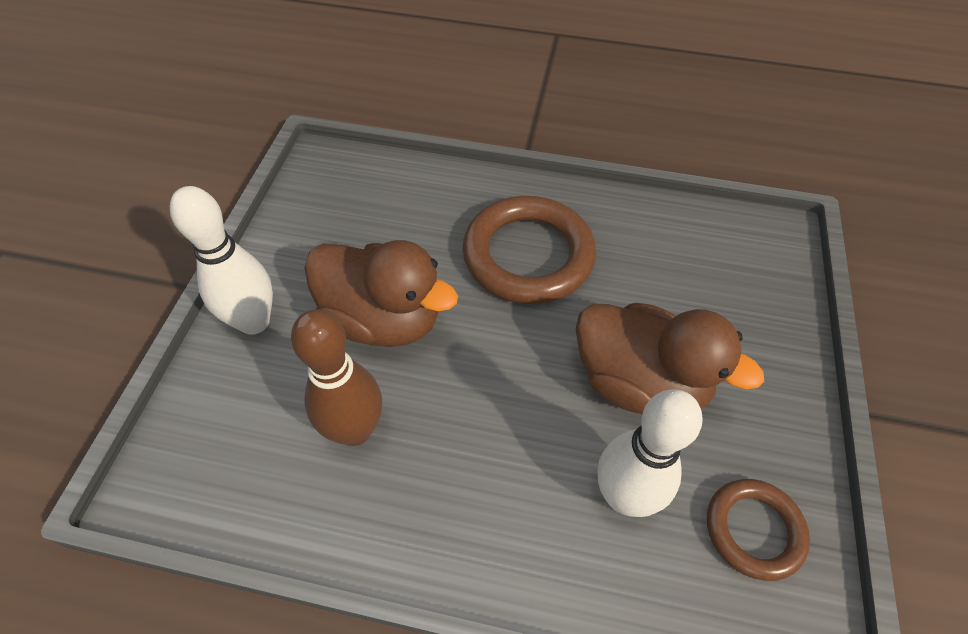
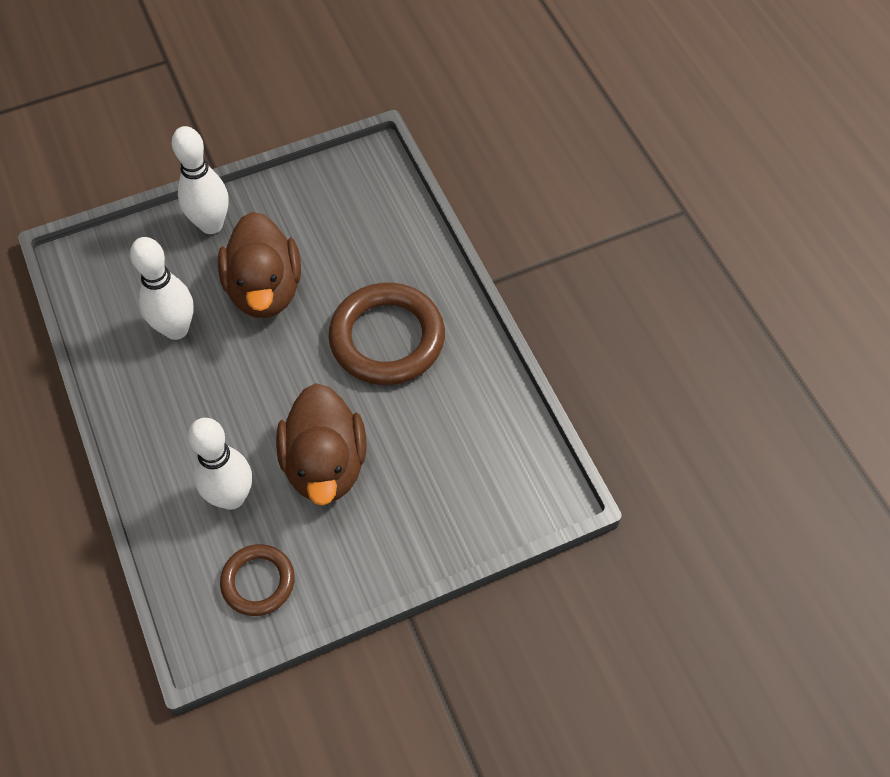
camera: 55 degrees right, 5 degrees up
brown bowling pin [291,309,382,446] -> white bowling pin [130,237,194,340]

